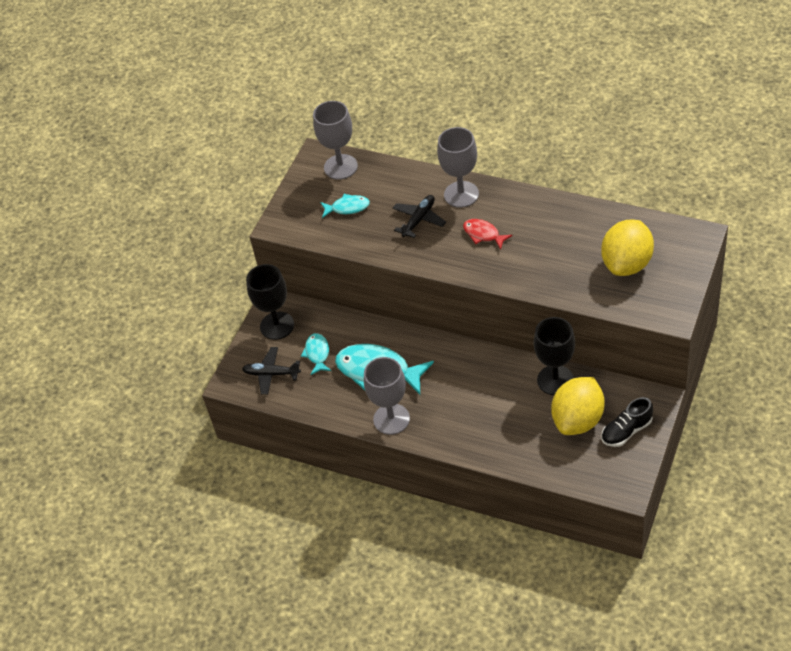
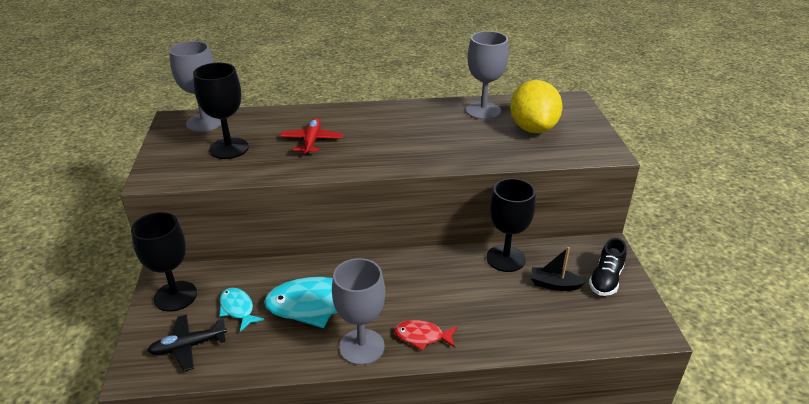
camera: 35 degrees left, 15 degrees down
turquoise fish [320,194,370,218] -> black goblet [193,63,249,159]
black plane [392,195,446,238] -> red plane [280,118,343,155]
grey goblet [437,127,479,208] -> grey goblet moved to [466,31,509,120]
red fish [463,219,513,250] -> red fish moved to [394,320,457,351]
yellow lemon [551,377,605,435] -> black boat [531,247,587,291]

